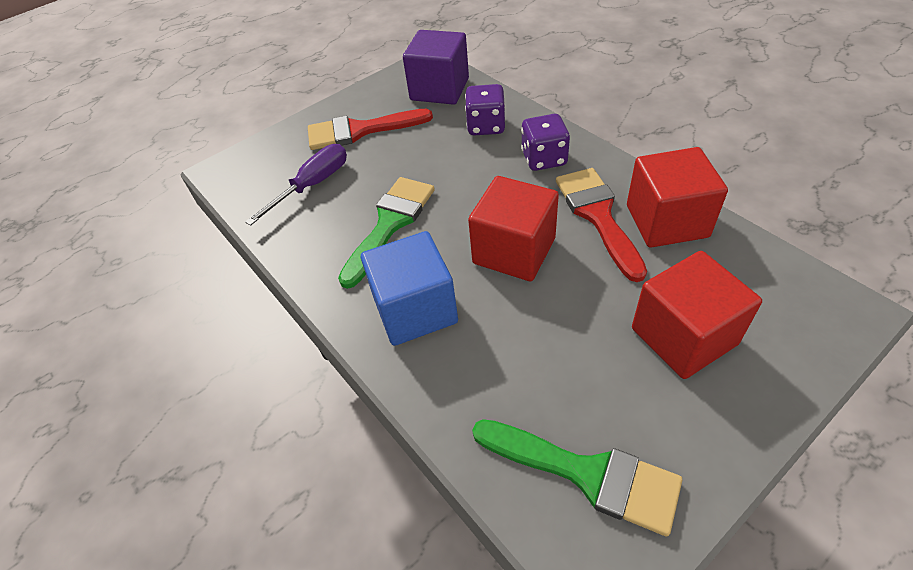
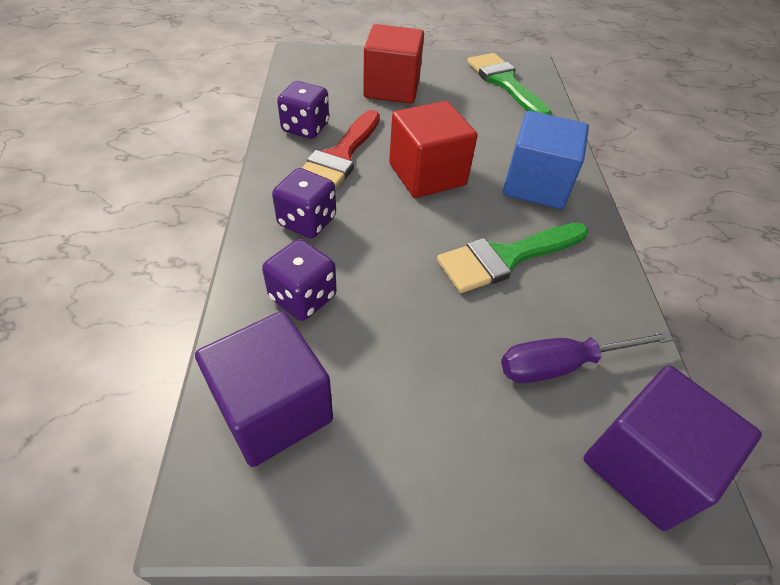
camera: 150 degrees left, 0 degrees up
red brush [308,109,433,150] -> none
red cube [627,147,728,248] -> purple dice [277,81,329,139]
none -> purple cube [583,365,762,531]

